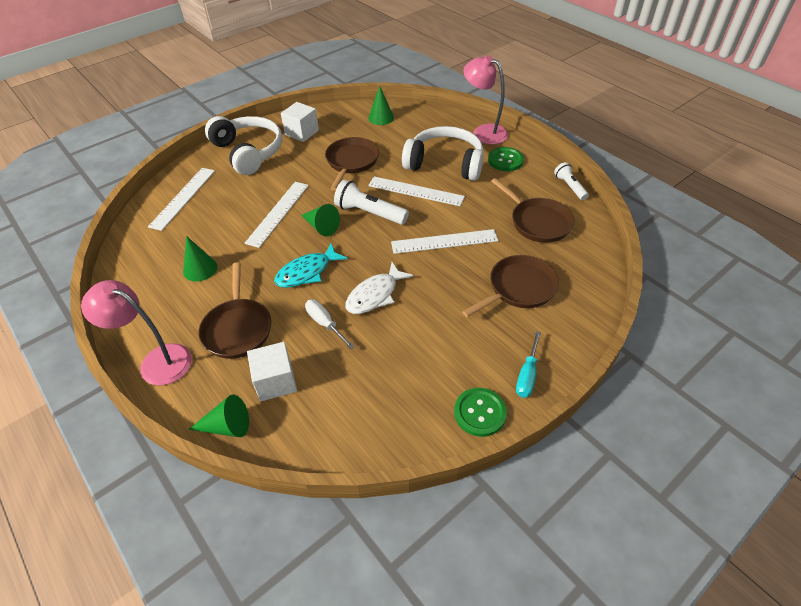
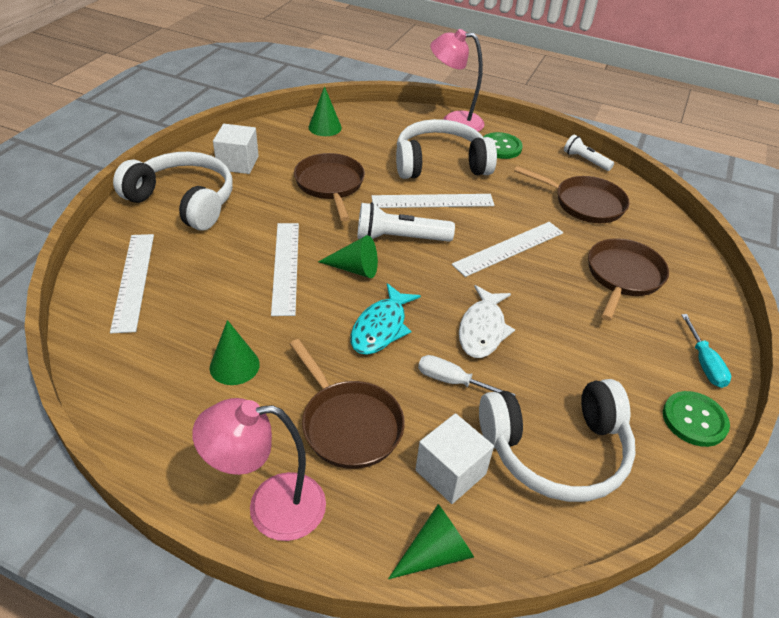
camera: 30 degrees left, 5 degrees down
none -> white headphones [479,379,636,502]

